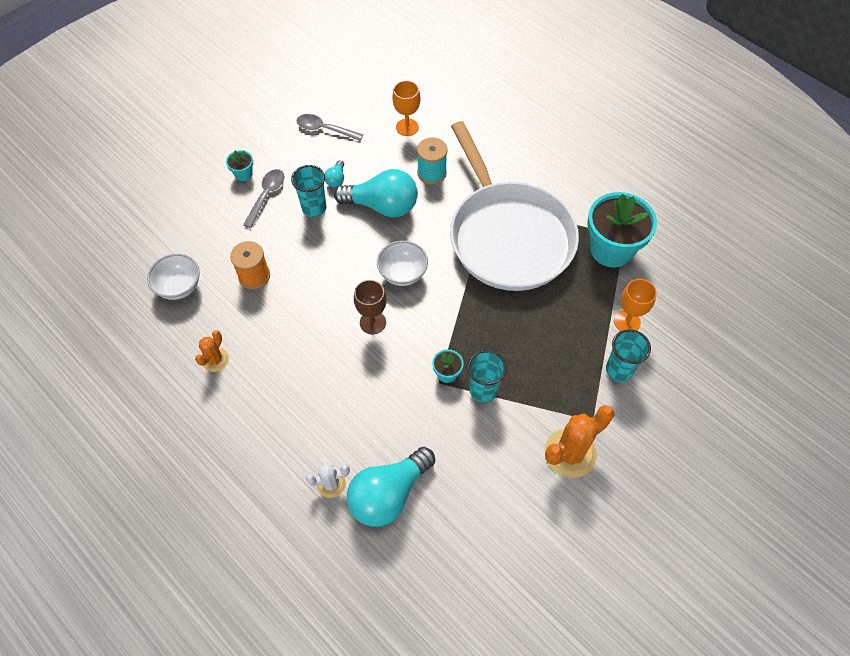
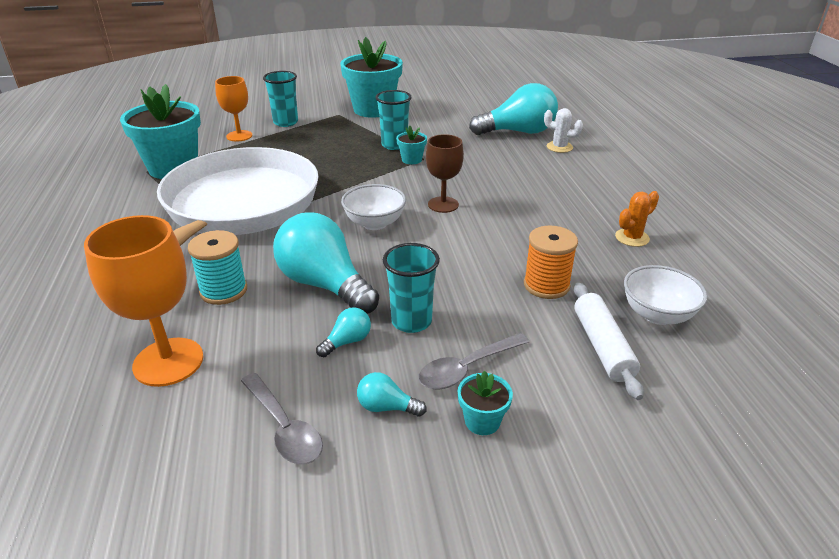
camera: 145 degrees left, 25 degrees down
orange goblet [392,80,420,136] -> orange goblet [84,215,204,387], size x1.56
orange cactus [545,405,615,478] -> turquoise flower pot [340,37,403,118]
none -> turquoise light bulb [357,372,427,417]
none -> white rolling pin [574,282,644,400]

